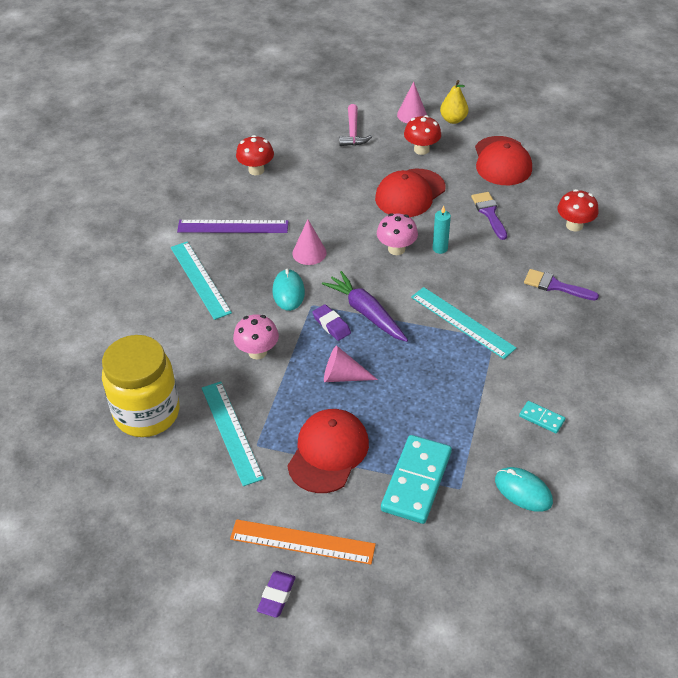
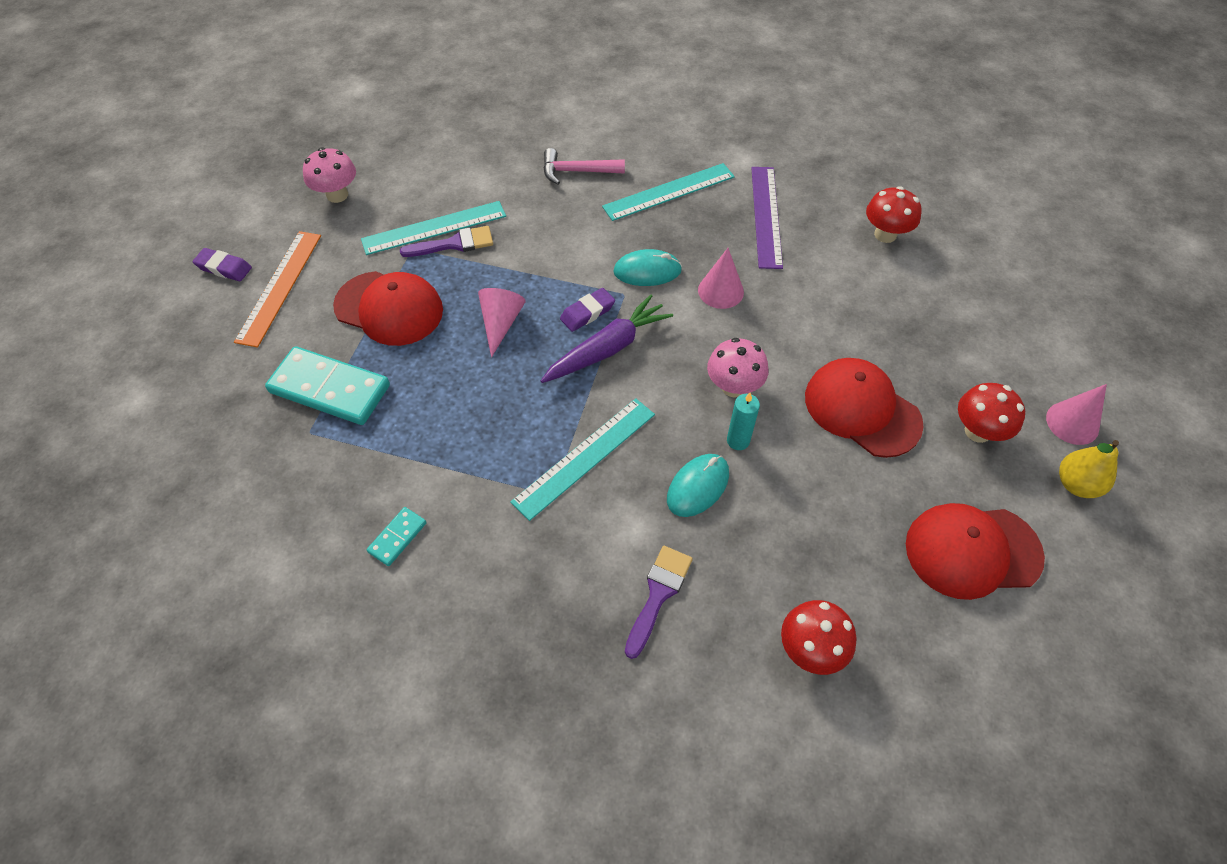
camera: 90 degrees right, 10 degrees up
yellow jar [102,335,179,437] -> none
pink mushroom [233,314,279,359] -> pink mushroom moved to [303,148,356,203]
pink hammer [339,104,372,146] -> pink hammer moved to [543,148,625,185]
purple brush [471,192,507,240] -> purple brush moved to [400,226,493,257]
turquoise mouse [495,467,553,512] -> turquoise mouse moved to [667,454,729,517]

